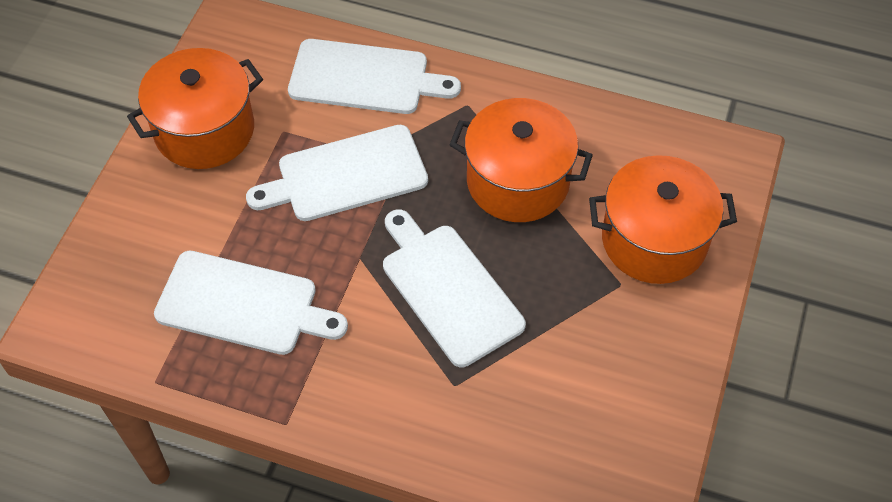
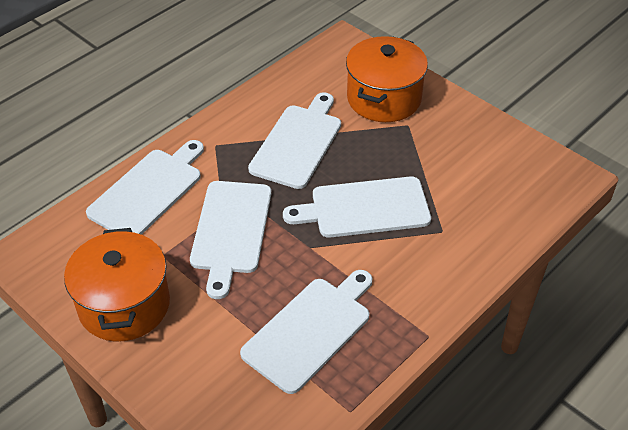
camera: 65 degrees left, 10 degrees down
orange pot [449,98,593,222] -> white cutting board [248,92,341,189]

